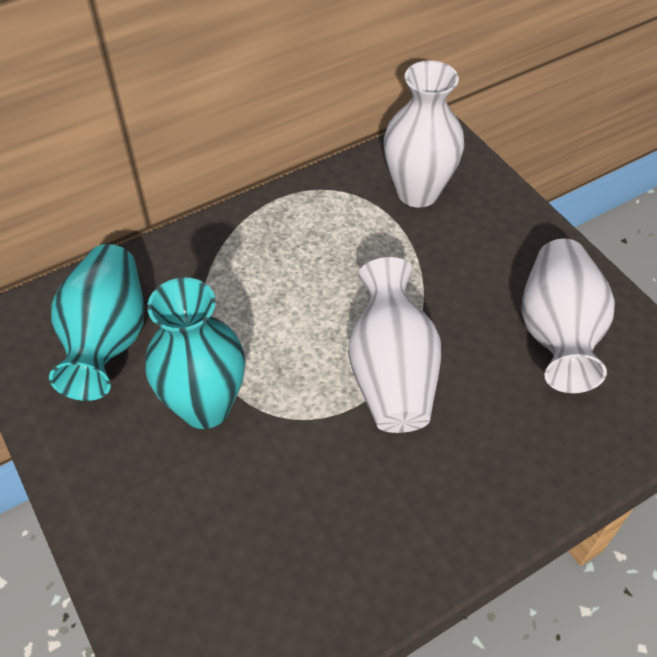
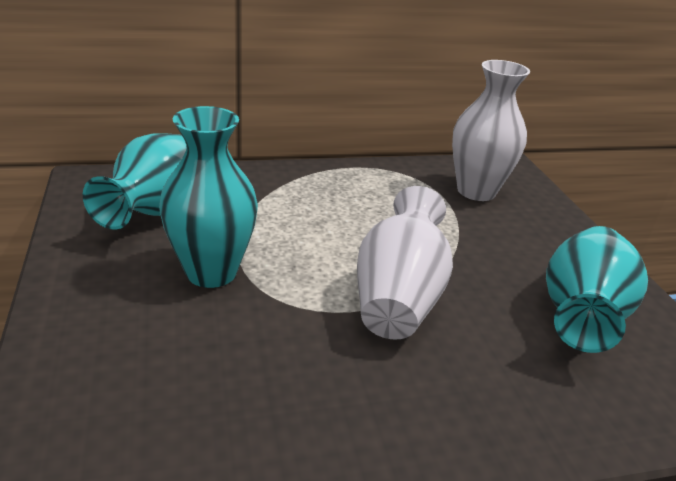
camera: 15 degrees right, 20 degrees down
white vase [521,239,615,393] -> turquoise vase [546,226,648,353]

